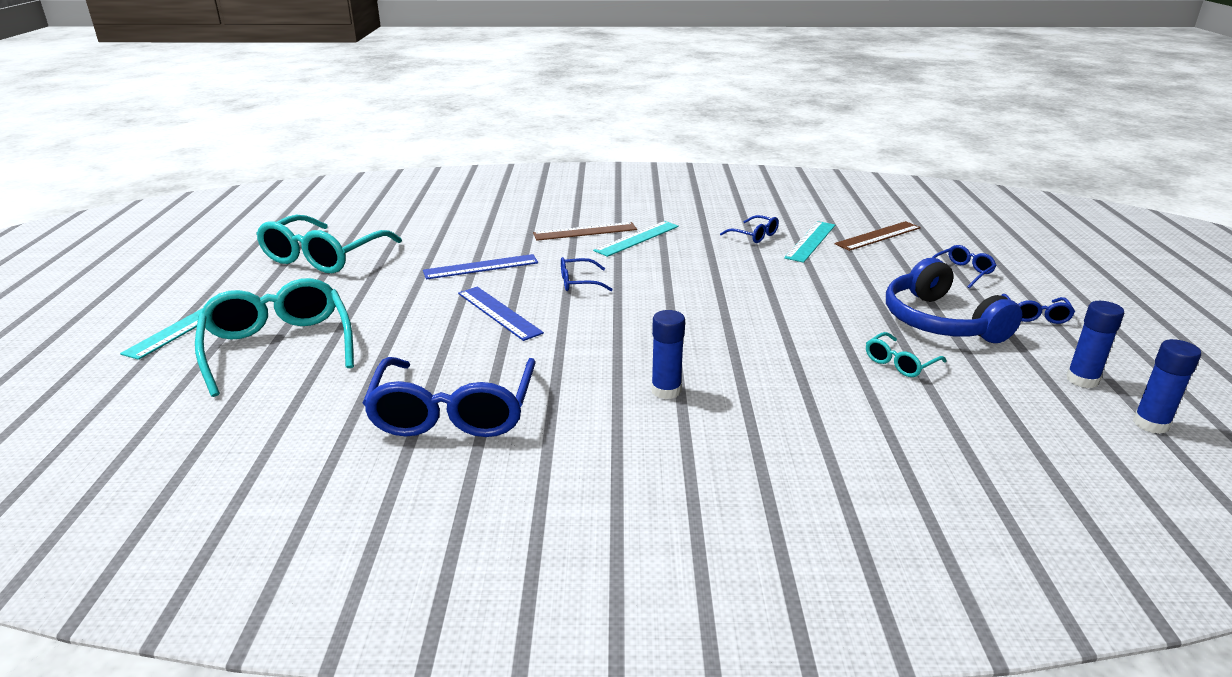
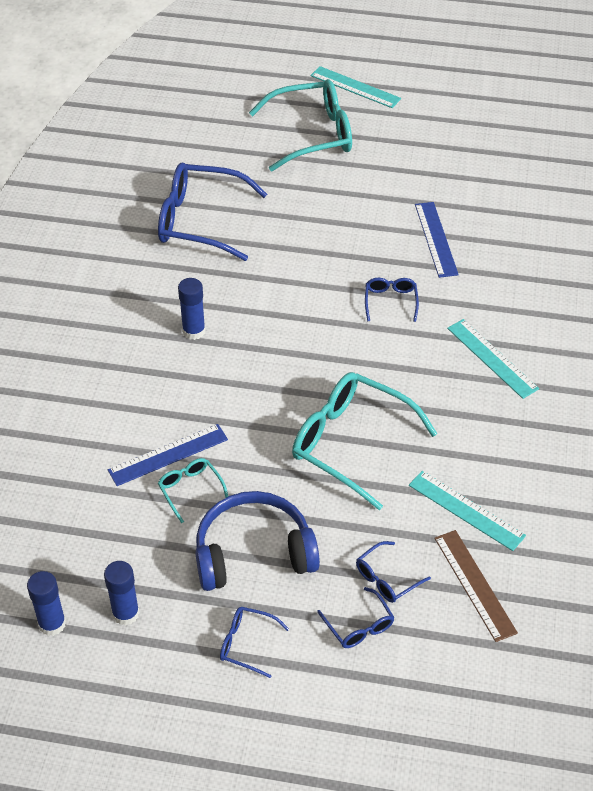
camera: 100 degrees right, 20 degrees up
turquoise glasses [256,215,402,273] -> turquoise glasses moved to [292,372,438,510]
blue ruler [458,287,544,341] -> blue ruler moved to [108,424,228,486]
brown ruler [533,222,637,241] -> none
blue glasses [720,215,779,243] -> blue glasses moved to [356,541,431,603]

